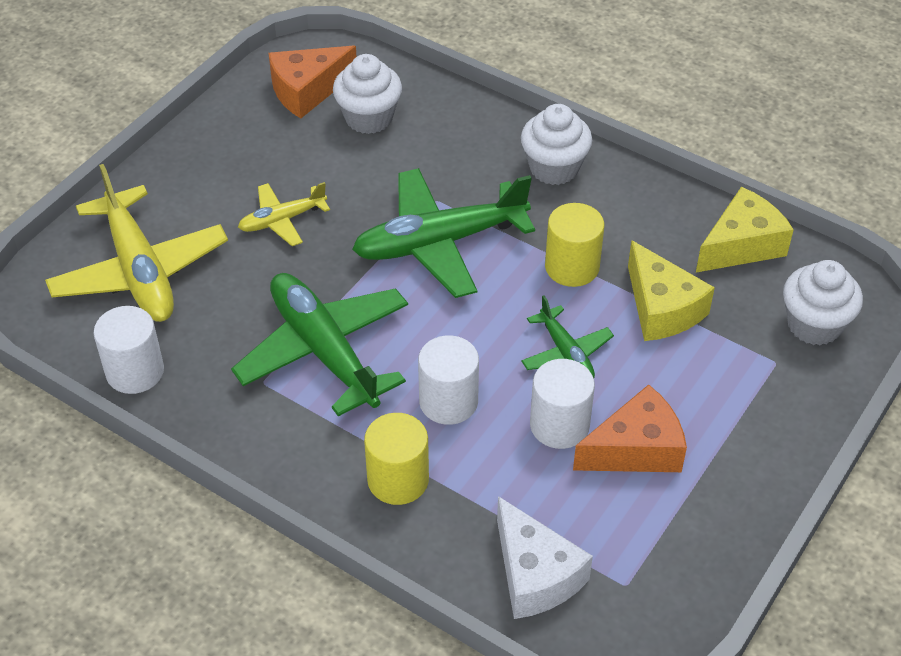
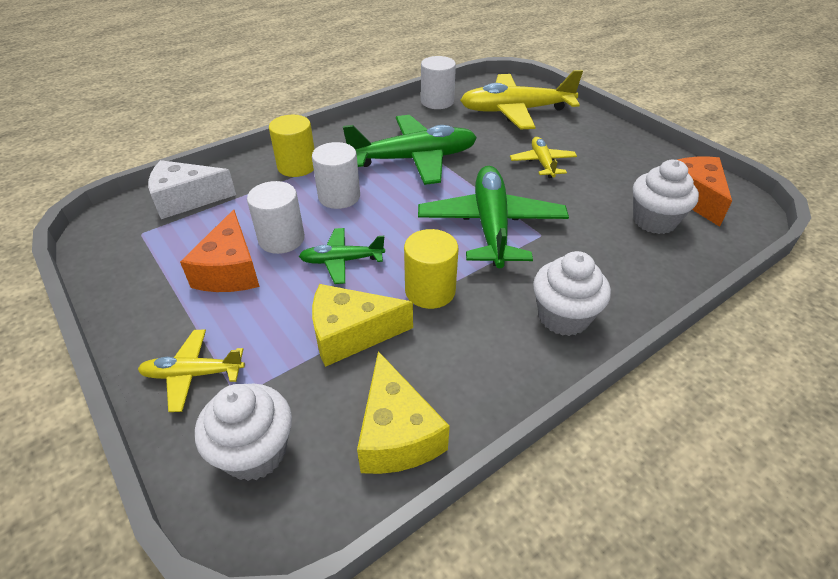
camera: 110 degrees right, 5 degrees down
none -> yellow plane [138,329,245,412]

